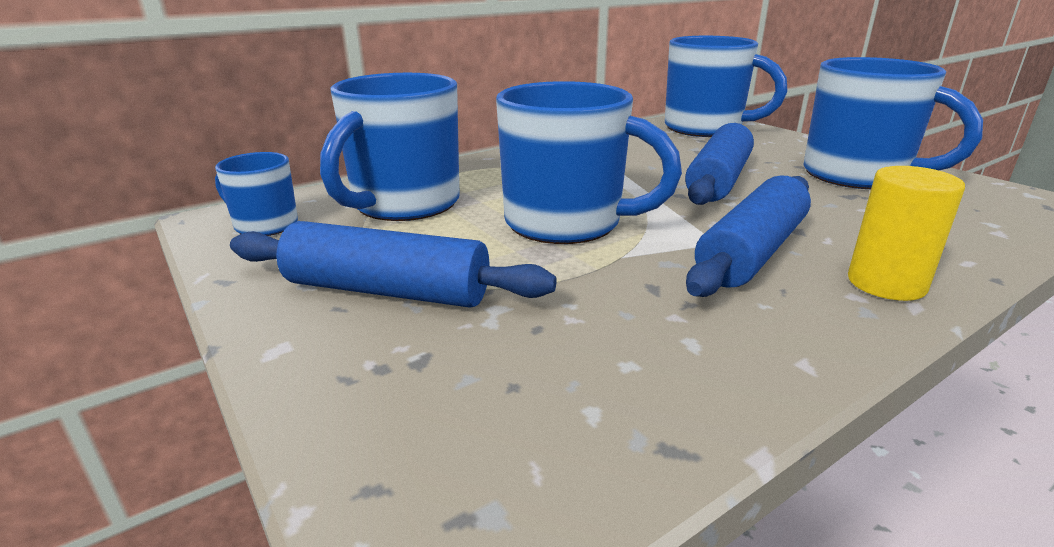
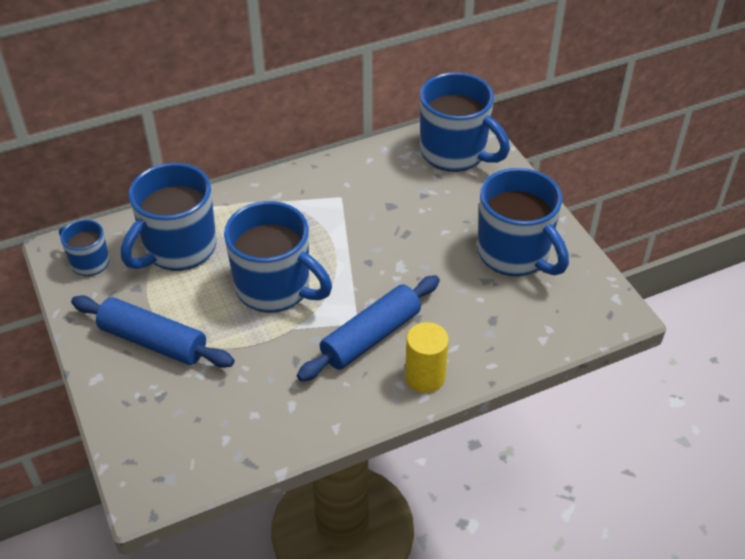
camera: 10 degrees right, 20 degrees up
blue rolling pin [685,123,754,205] -> none

